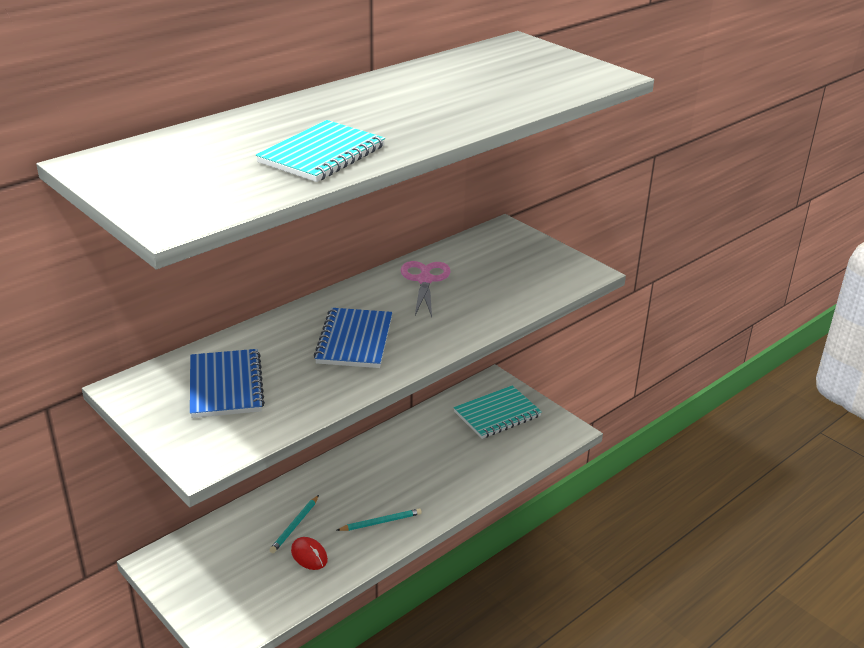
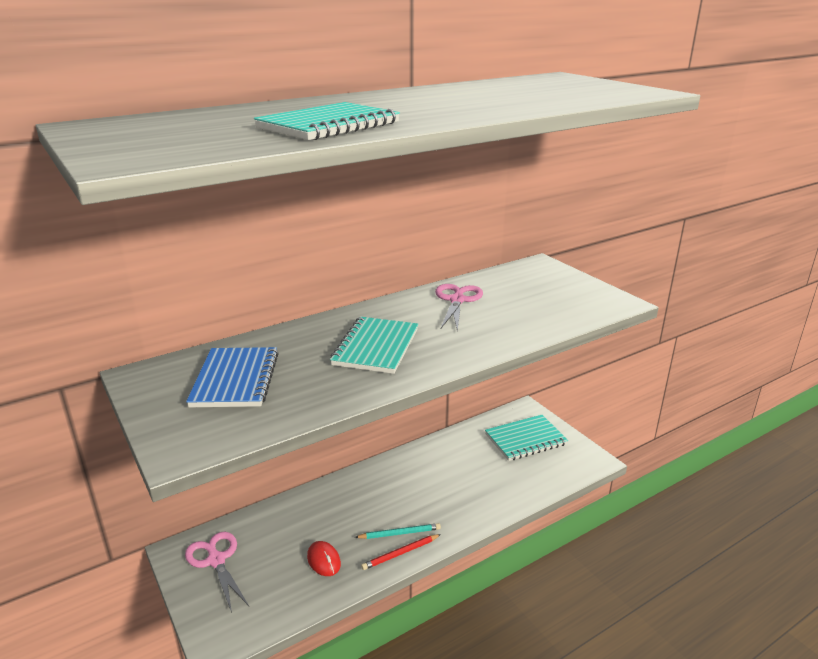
camera: 10 degrees right, 5 degrees down
turquoise pencil [270,495,319,553] -> none
blue notebook [314,308,392,368] -> turquoise notebook [330,317,418,374]
none -> pink scissors [185,532,249,613]
none -> red pencil [361,534,441,570]

